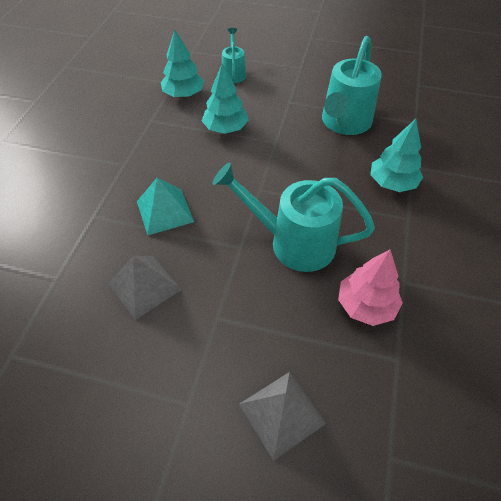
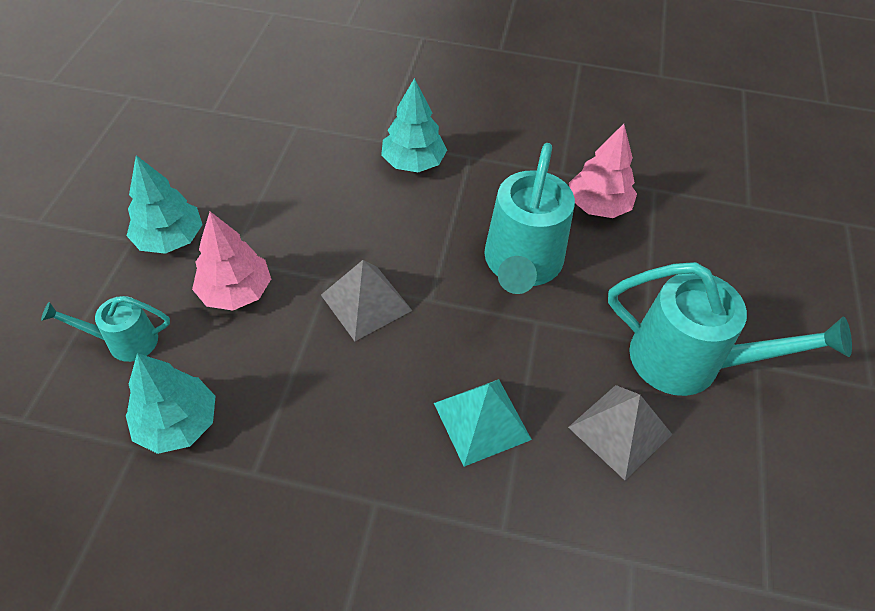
camera: 95 degrees left, 0 degrees up
turquoise tree [202,63,249,134] -> turquoise tree moved to [127,155,203,254]
grey pyramid [239,372,326,461] -> grey pyramid moved to [321,260,412,341]
turquoise watering can [322,36,382,135] -> turquoise watering can moved to [608,262,852,396]
none -> pink tree [192,212,271,310]

